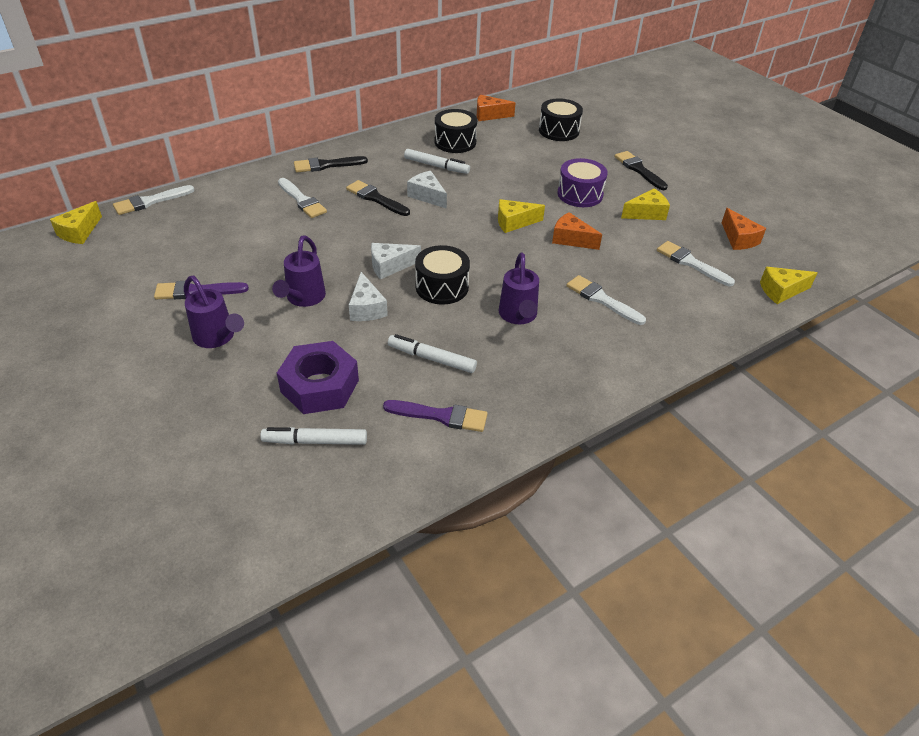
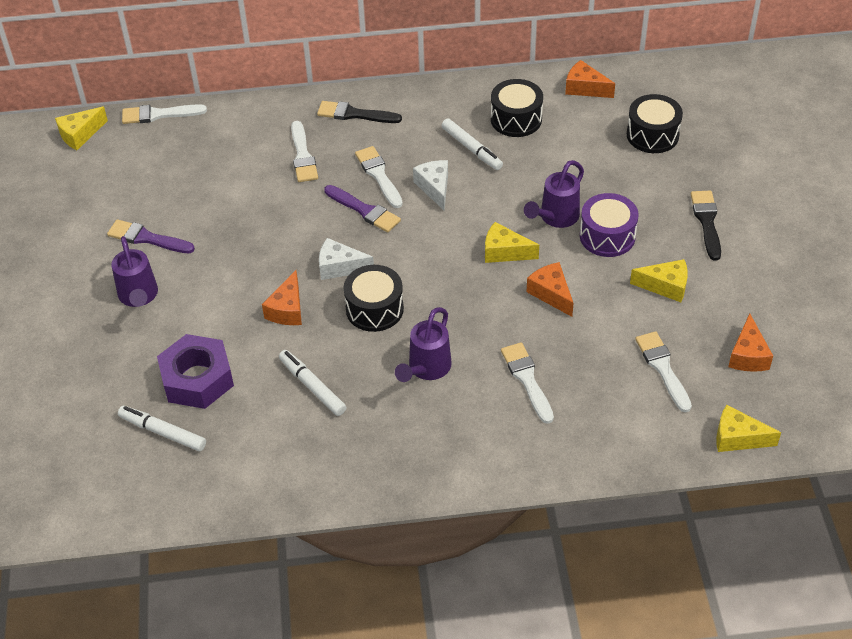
camera: 30 degrees right, 5 degrees up
purple watering can [272,235,326,307] -> purple watering can moved to [524,160,584,228]
black brush [346,180,410,216] -> white brush [355,146,403,208]
white cheese [349,272,388,321] -> orange cheese [262,270,302,325]
purple brush [383,400,488,432] -> purple brush moved to [324,185,401,233]

